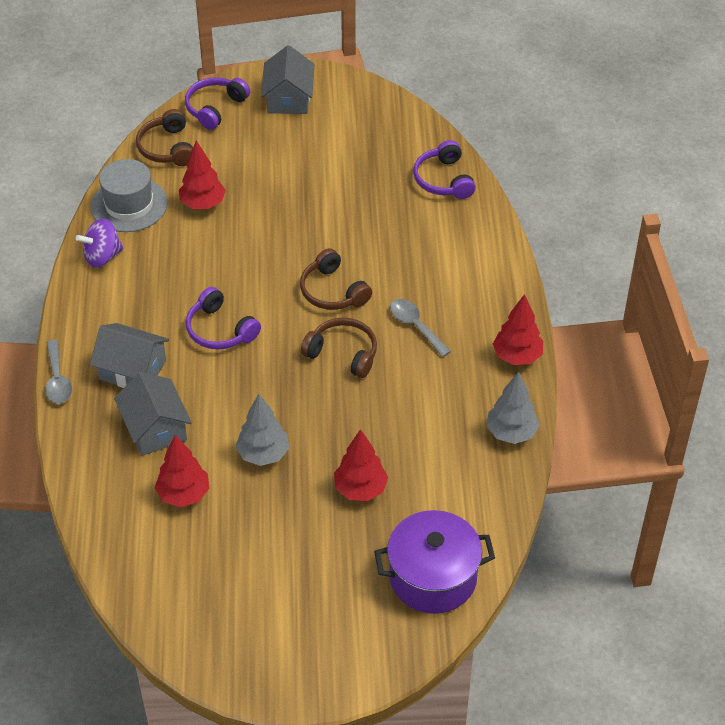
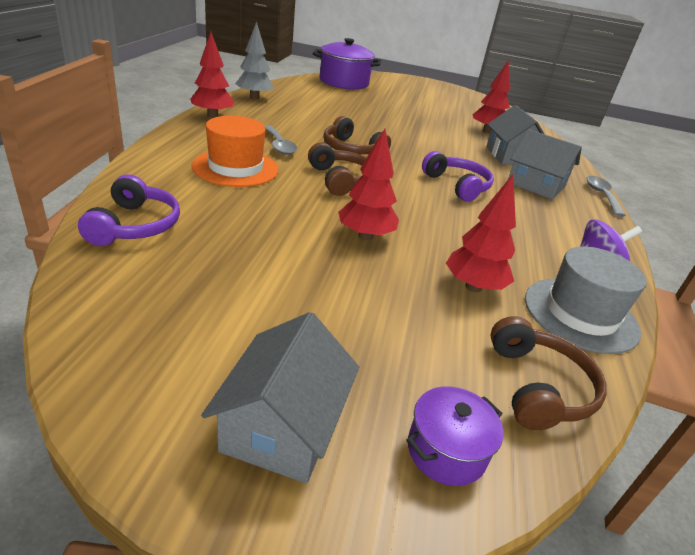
camera: 170 degrees left, 15 degrees down
purple headphones [185,77,250,130] -> purple pot [406,386,503,486]
grey tree [235,394,289,466] -> none
red tree [334,429,388,501] -> red tree moved to [338,128,399,241]
none -> orange hat [192,116,279,187]

